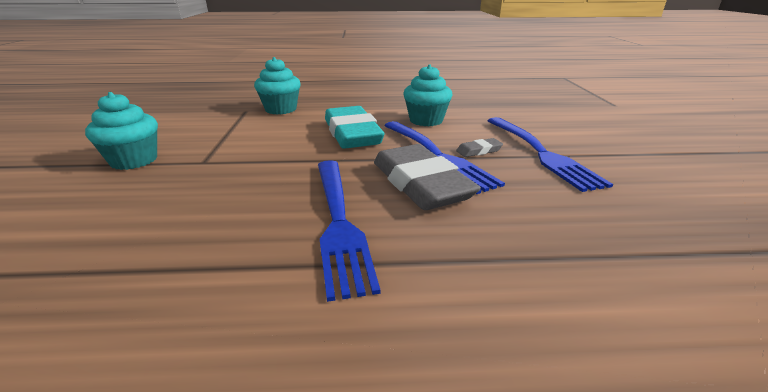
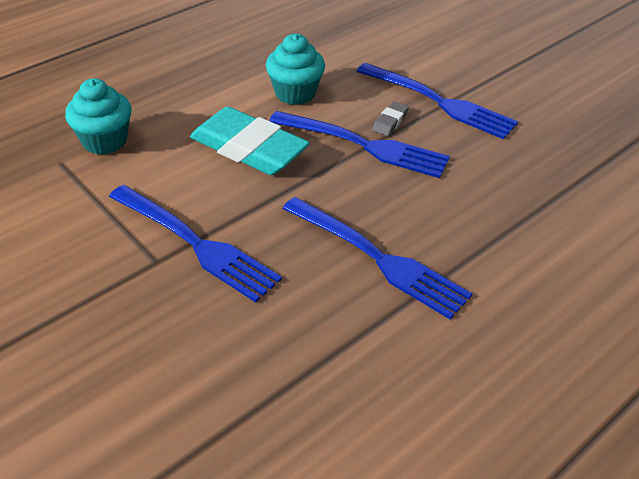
camera: 40 degrees left, 15 degrees up
turquoise cupcake [85,92,158,170] -> none
grey eraser [374,144,481,210] -> none
none -> blue fork [109,185,282,303]

